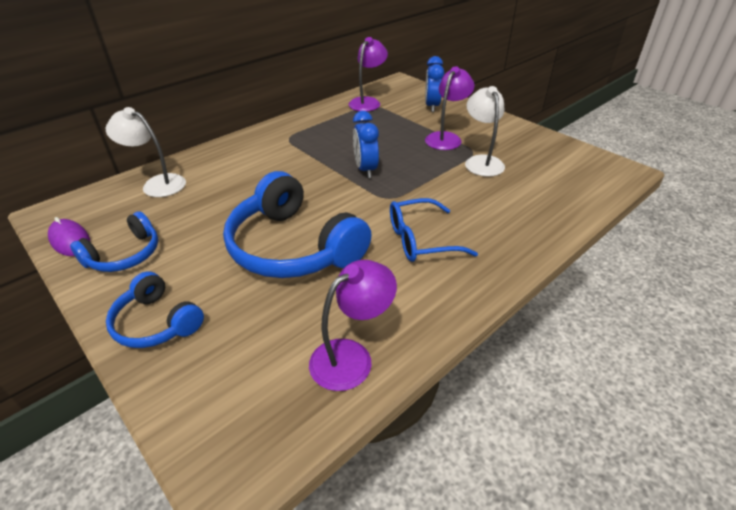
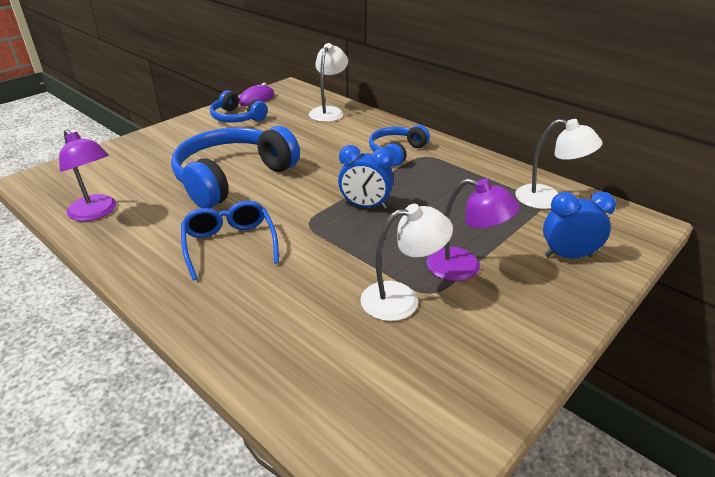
camera: 85 degrees right, 5 degrees down
blue headphones [106,272,204,348] -> blue headphones moved to [369,125,430,166]
purple lamp [348,37,388,111] -> white lamp [515,119,603,209]
blue clock [353,111,379,178] -> blue clock turned 150 degrees counterclockwise [338,145,394,209]

